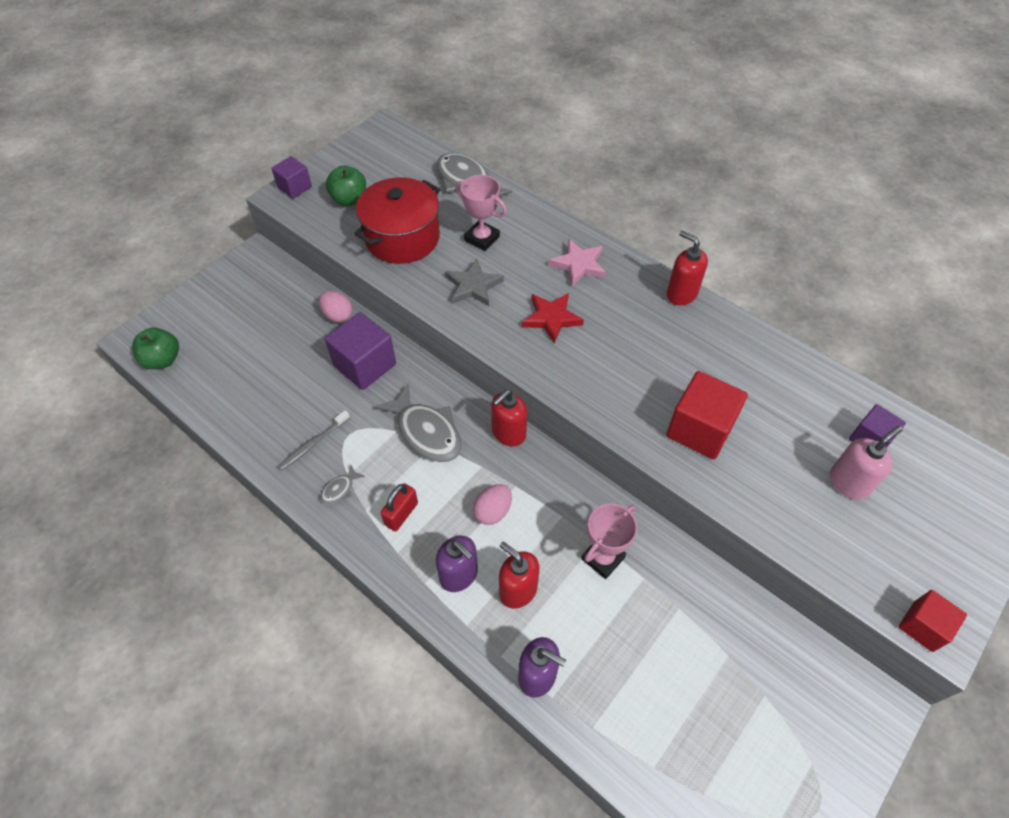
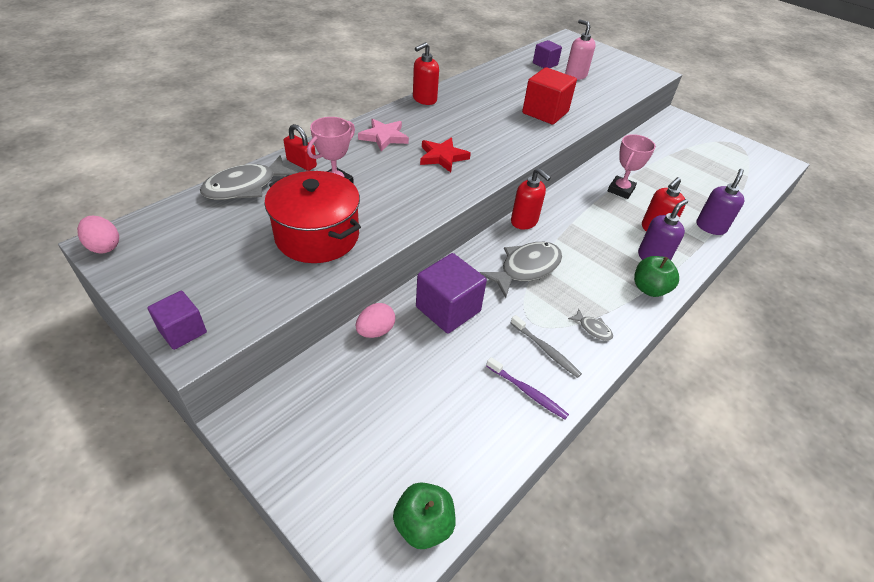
camera: 90 degrees left, 10 degrees down
green apple [326,166,366,206] -> green apple moved to [634,256,679,297]
red padlock [381,483,418,531] -> red padlock moved to [284,124,317,171]
grey star [445,259,504,306] -> none
pink egg [473,484,512,525] -> pink egg moved to [77,216,119,254]
pink trophy [581,504,637,579] -> pink trophy turned 75 degrees clockwise [608,134,656,199]
red cube [899,590,967,652] -> none
none -> purple toothbrush [486,357,569,419]

